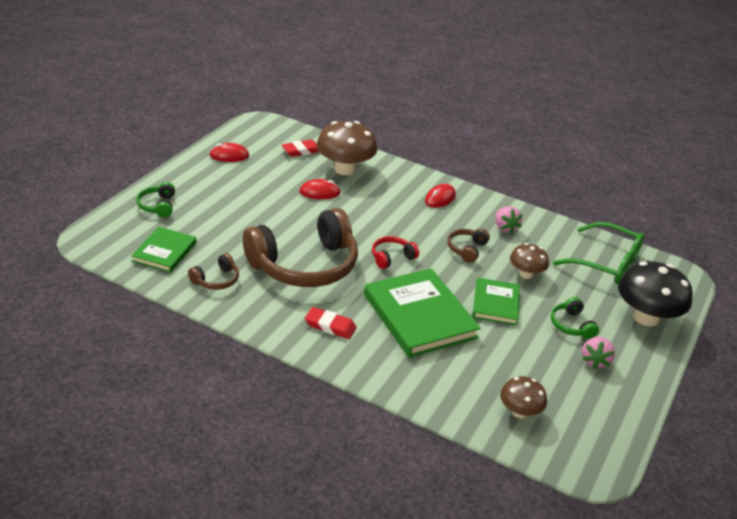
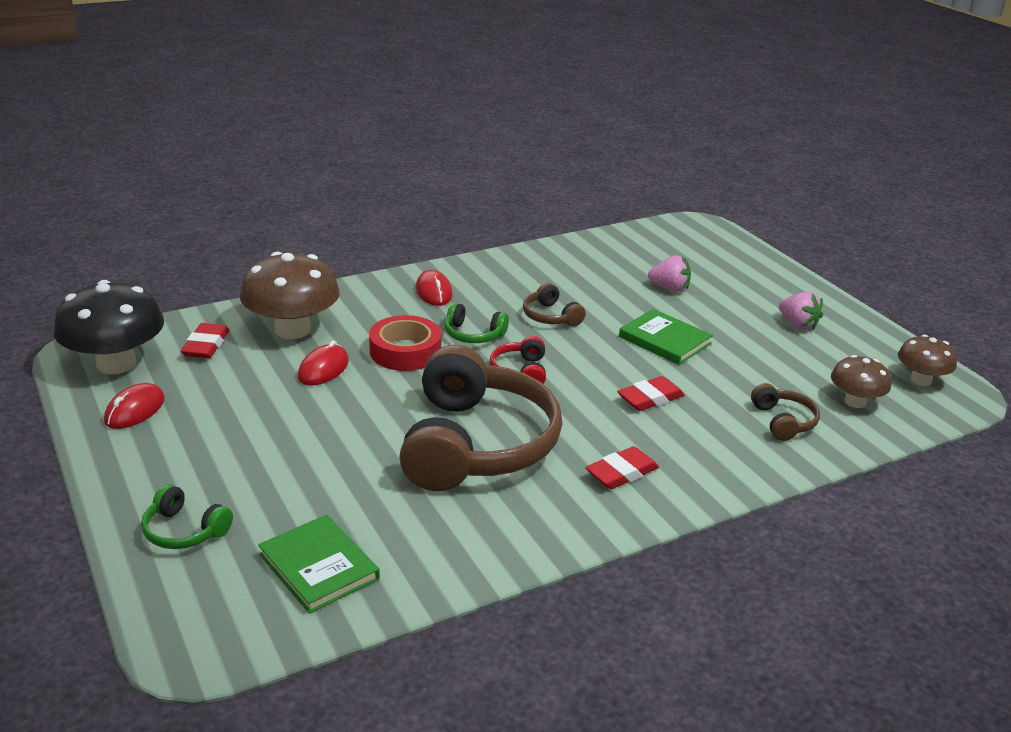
camera: 55 degrees left, 5 degrees down
brown headphones [188,253,239,290] -> brown headphones moved to [751,383,820,441]
green book [364,268,481,358] -> red eraser [617,376,685,411]
pink strawberry [496,206,522,234] -> pink strawberry moved to [648,255,691,292]
brown mushroom [510,243,549,279] -> brown mushroom moved to [898,335,957,386]
green headphones [551,297,599,339] -> green headphones moved to [445,303,509,343]
green glasses [553,222,644,284] -> none
black mushroom [618,261,693,326] -> black mushroom moved to [54,280,164,374]
none -> red tape [369,315,441,371]

